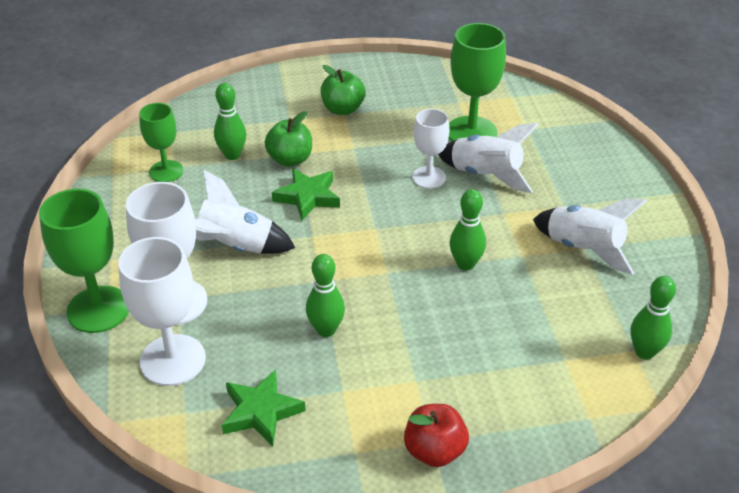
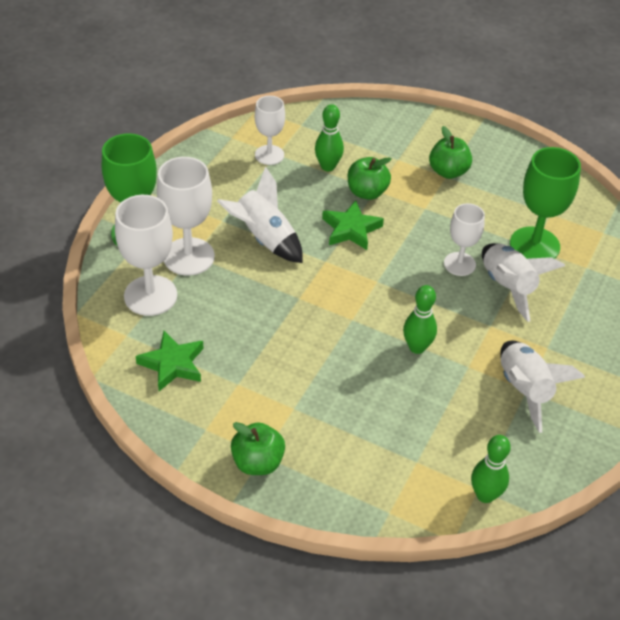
camera: 35 degrees right, 5 degrees up
green goblet [139,103,183,182] -> white goblet [255,96,285,165]
green bowling pin [306,254,345,337] -> none
red apple [404,404,469,467] -> green apple [231,422,285,475]

